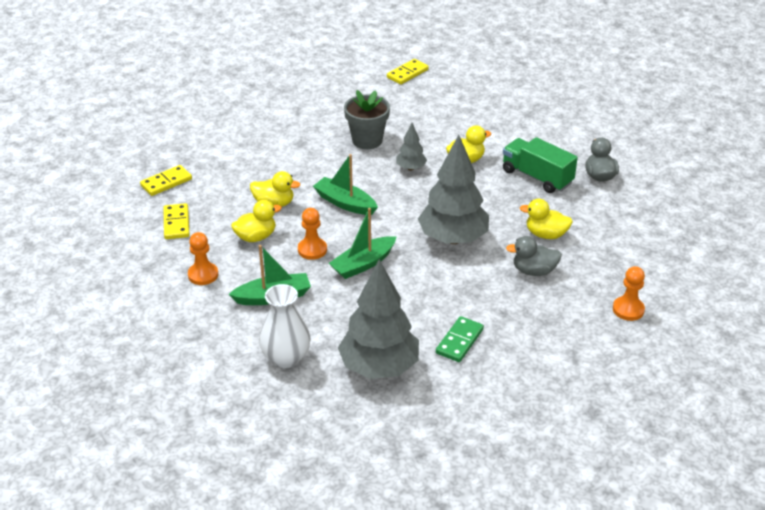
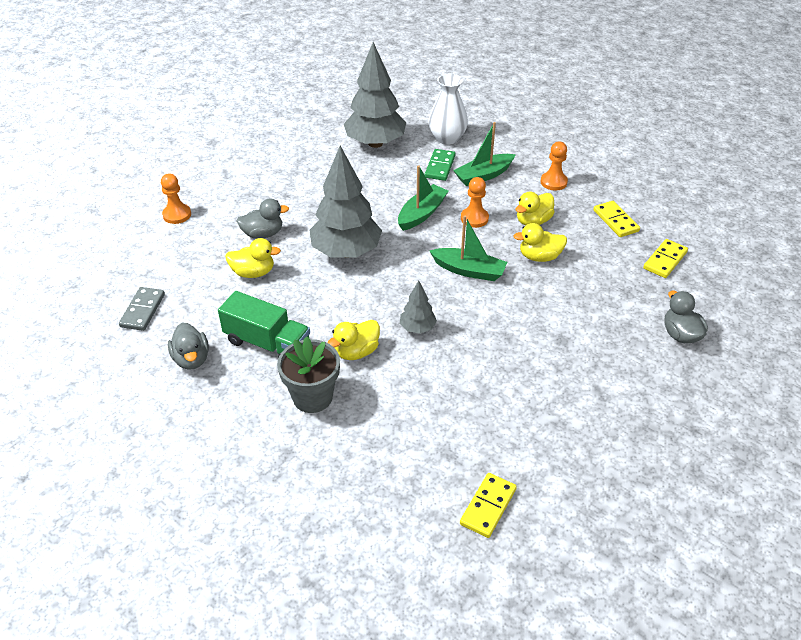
camera: 165 degrees right, 5 degrees up
grey flower pot [344,90,390,149] -> grey flower pot moved to [277,336,340,413]
green domino [436,316,484,362] -> green domino moved to [425,149,456,181]
none -> grey domino [119,287,165,331]
none -> grey duck [664,291,708,343]

